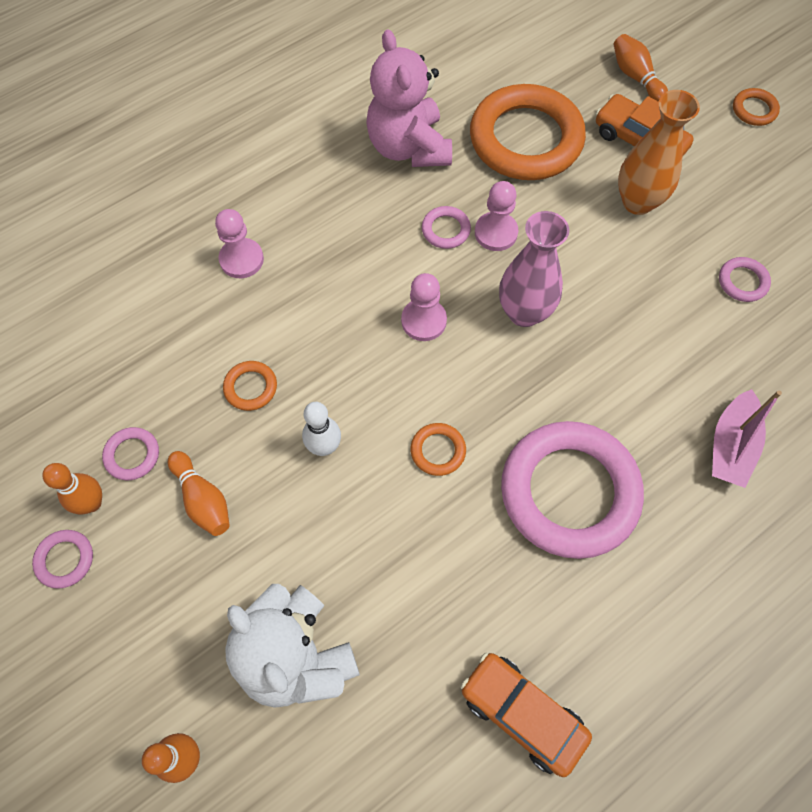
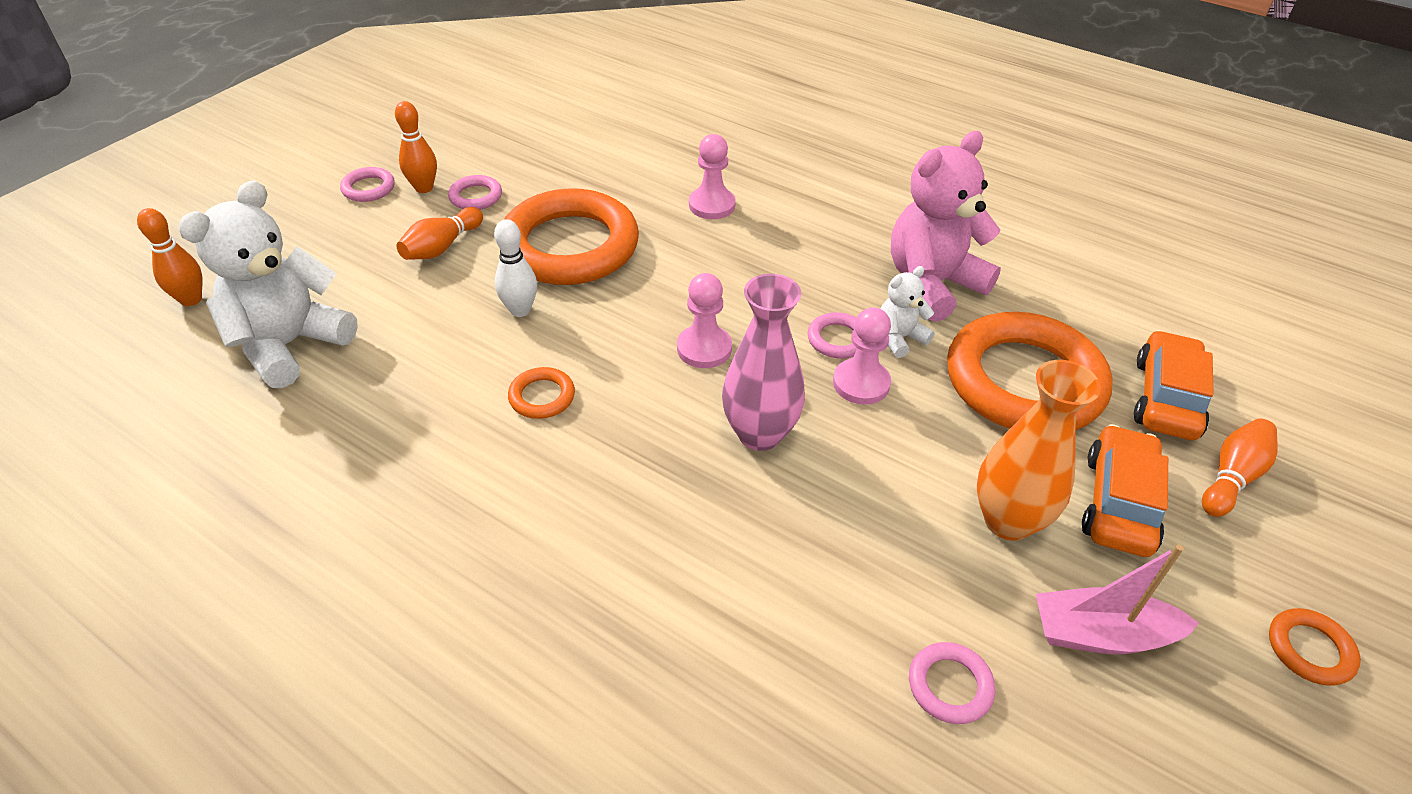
camera: 70 degrees right, 20 degrees down
orange ring [223,361,277,411] -> orange ring [504,188,639,285], size x2.46
orange car [461,652,592,777] -> orange car moved to [1134,330,1214,440]
pink ring [501,421,644,559] -> none
pink boat [712,389,782,488] -> pink boat moved to [1036,544,1199,654]
none -> white teddy bear [881,266,935,358]

